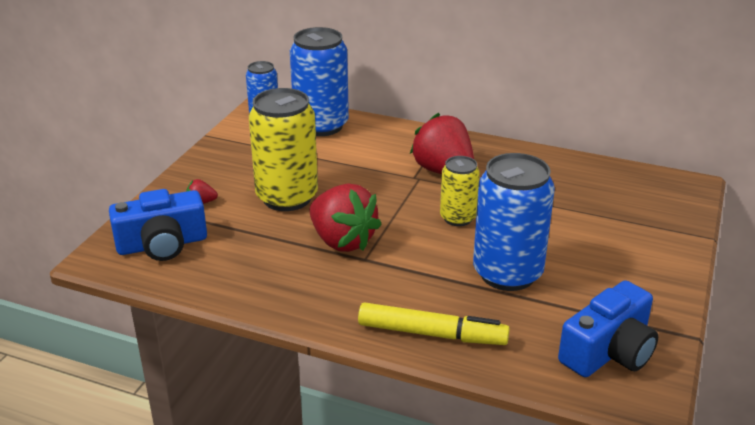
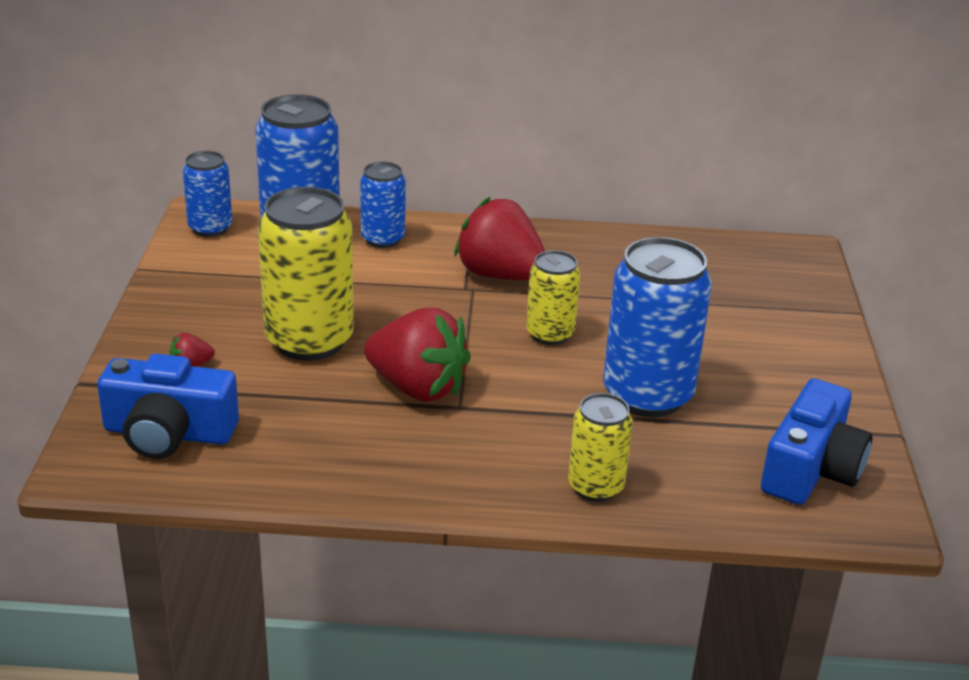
camera: 20 degrees left, 0 degrees up
blue camera [109,189,207,261] -> blue camera turned 45 degrees clockwise [97,354,239,459]
yellow marker [358,302,510,345] -> yellow can [568,393,633,502]
none -> blue can [360,162,406,248]

